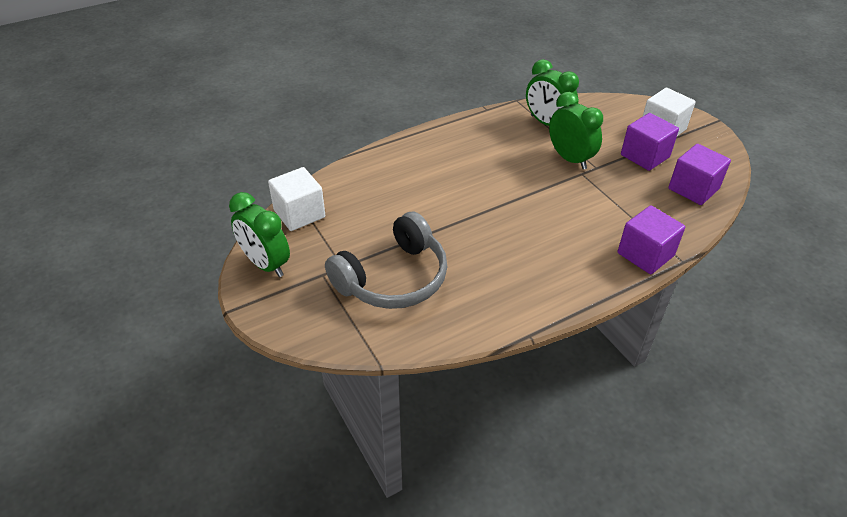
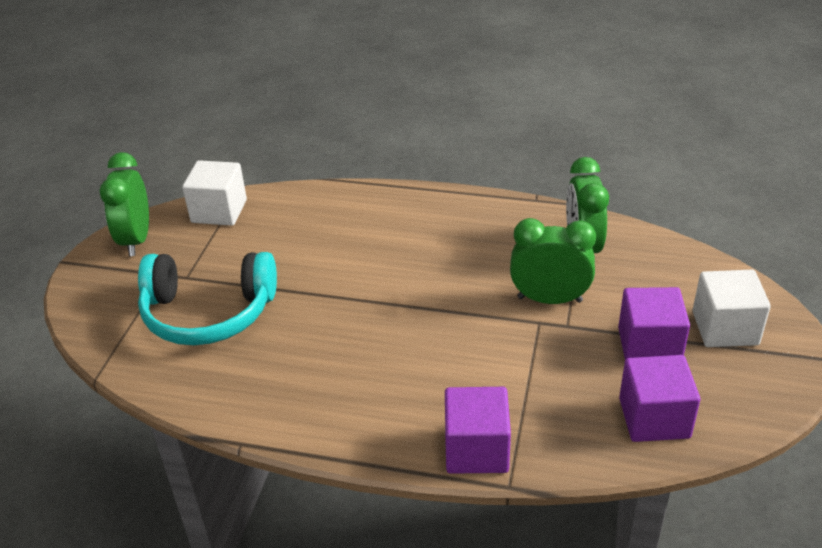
camera: 45 degrees right, 5 degrees down
grey headphones [325,211,447,309] -> turquoise headphones [138,252,277,345]
green clock [549,92,603,170] -> green clock turned 90 degrees counterclockwise [510,218,596,304]

